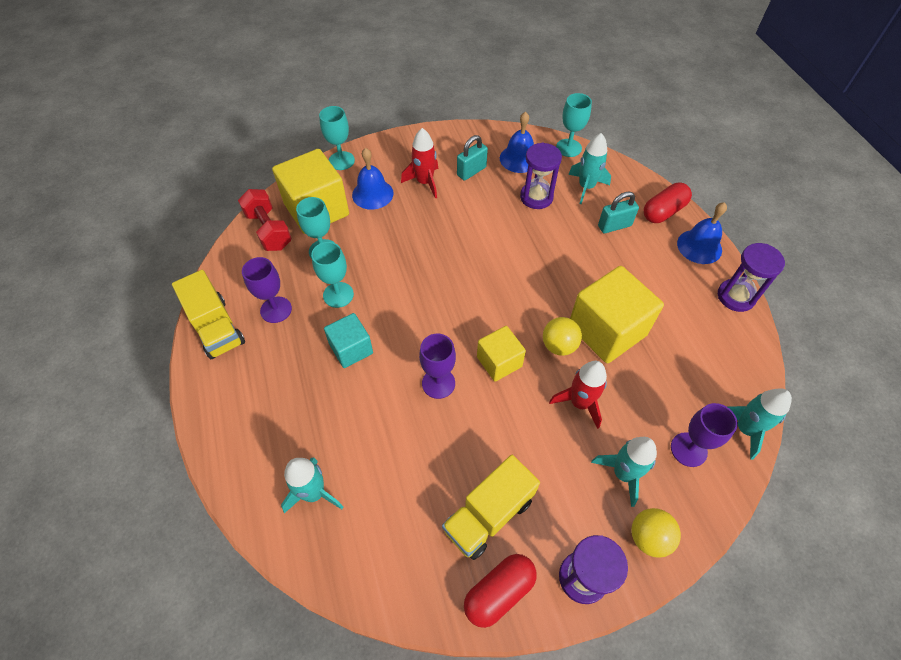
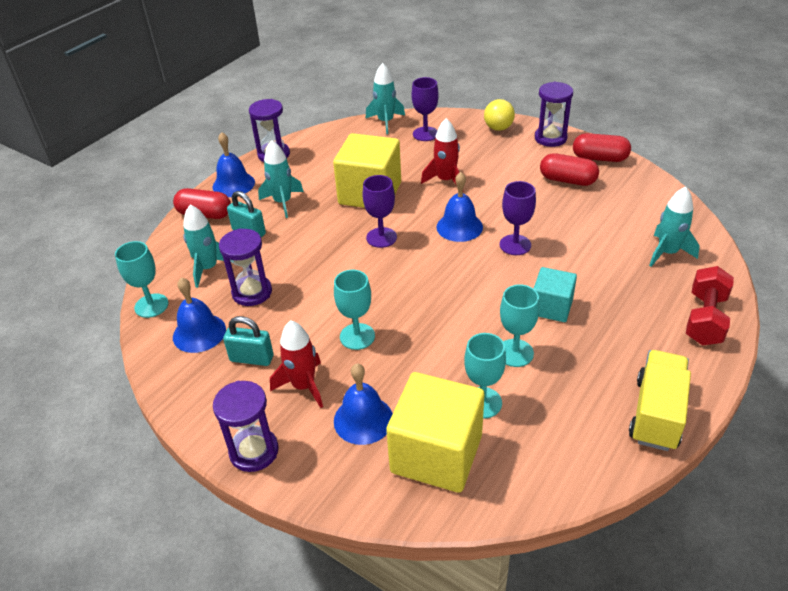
camera: 125 degrees left, 15 degrees down
red dumbbell [238,189,292,251] -> red dumbbell moved to [686,266,734,345]
purple goblet [242,257,292,323] -> purple goblet moved to [362,175,397,248]
turquoise goblet [319,106,355,170] -> turquoise goblet moved to [334,270,375,350]
yellow truck [442,455,540,560] -> red capsule [540,153,599,186]
yellow cube [477,326,526,382] -> blue bell [436,172,483,242]
yellow ball [543,317,582,356] -> none
turquoise rocket [591,437,657,507] -> turquoise rocket moved to [258,140,304,218]
none -> purple hourglass [213,381,279,472]

